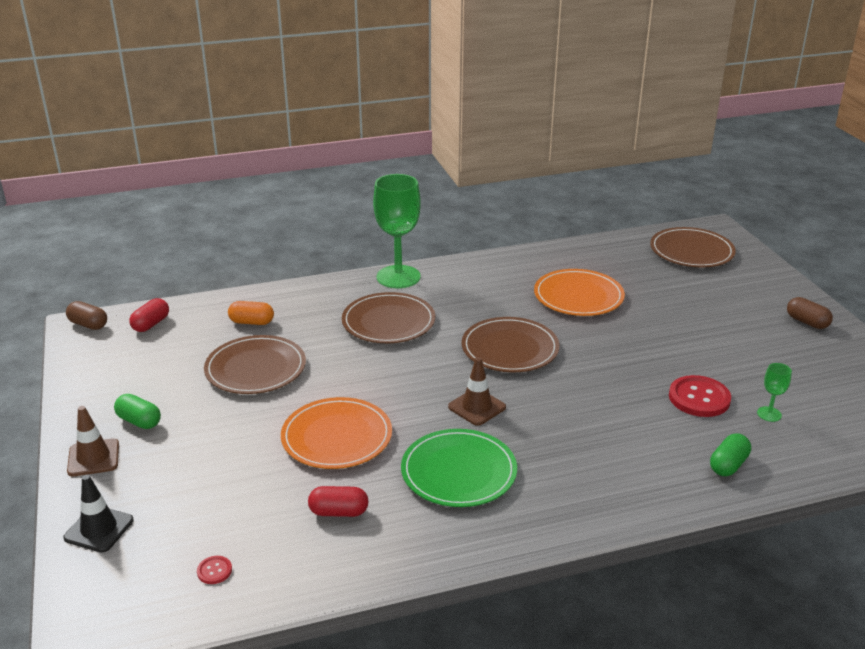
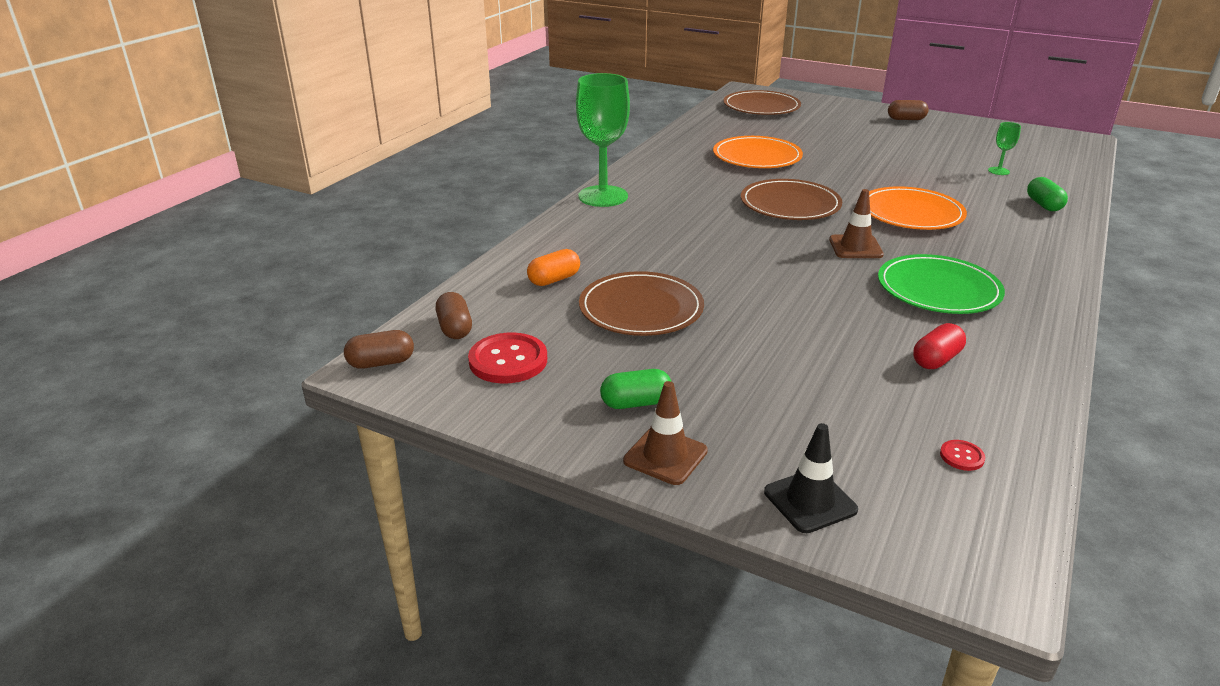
camera: 45 degrees left, 0 degrees up
red capsule [129,298,169,332] -> brown capsule [435,292,472,339]
orange plate [281,397,392,469] -> orange plate moved to [869,186,967,230]
brown plate [342,292,435,343] -> none
red button [669,375,731,417] -> red button moved to [468,332,547,384]

